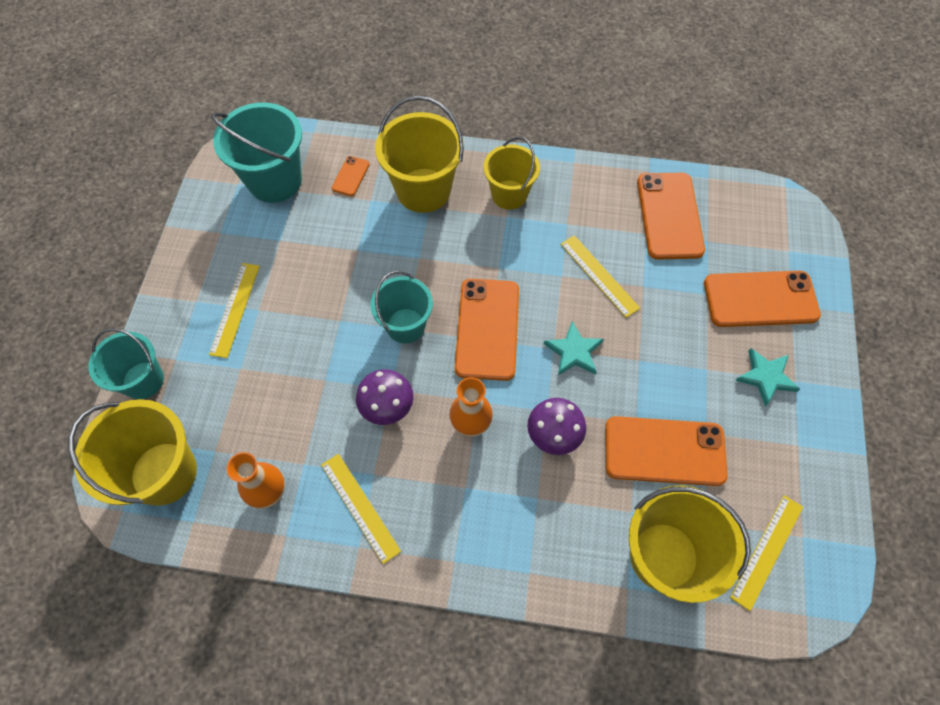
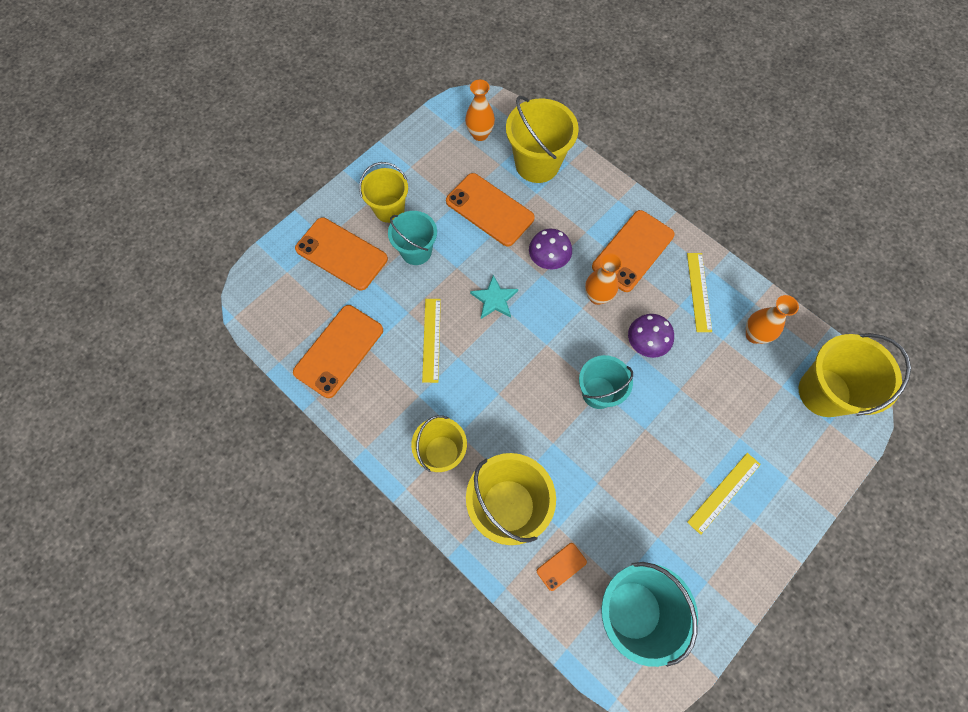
camera: 145 degrees left, 5 degrees up
turquoise bucket [89,328,164,399] -> turquoise bucket moved to [388,211,437,265]
orange phone [455,279,519,381] -> orange phone moved to [592,210,675,292]
yellow ruler [730,495,803,611] -> orange vase [465,80,495,141]
turquoise star [735,348,800,407] -> yellow bucket [359,162,408,223]

